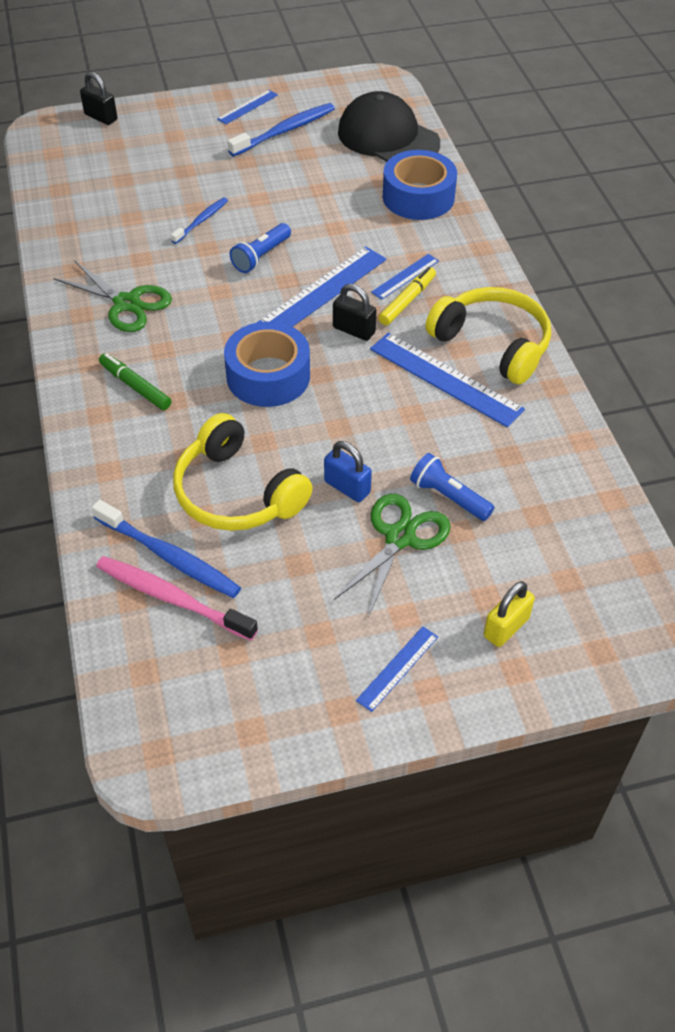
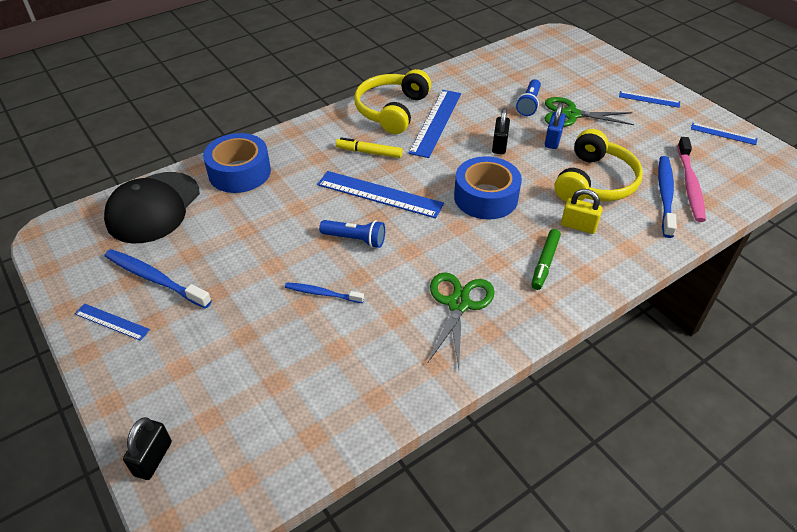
camera: 110 degrees left, 5 degrees down
black padlock [333,284,376,341] -> black padlock moved to [492,108,510,154]
blue ruler [371,254,439,300] -> blue ruler moved to [691,123,757,145]
yellow padlock [484,581,535,647] -> yellow padlock moved to [561,189,603,234]

